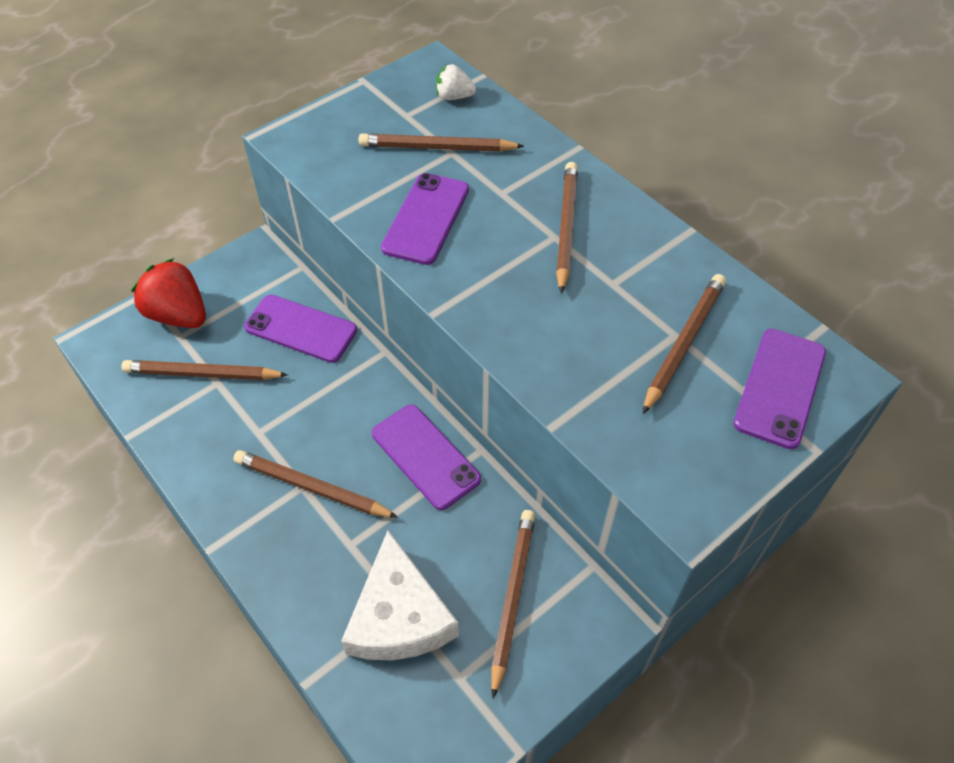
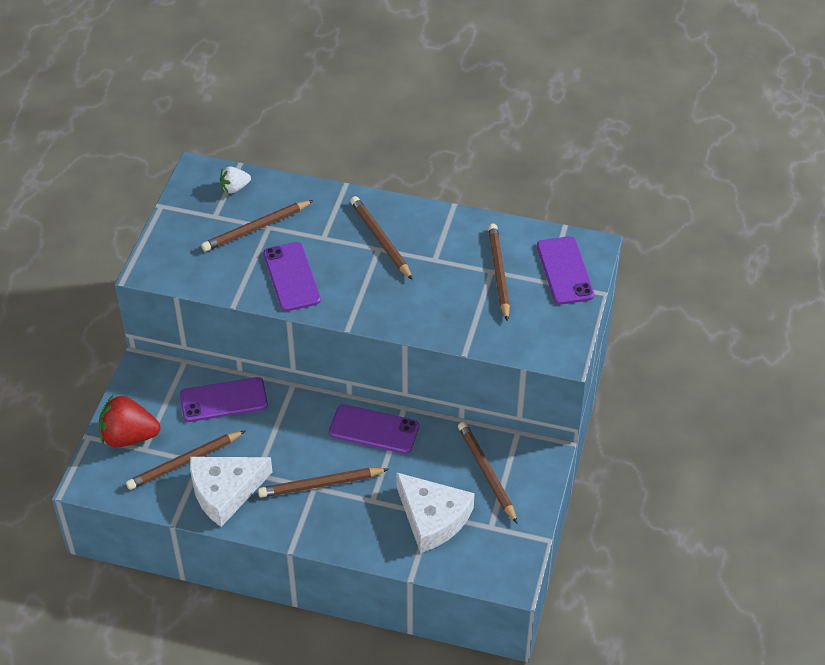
camera: 35 degrees left, 5 degrees down
none -> white cheese [190,457,273,527]

